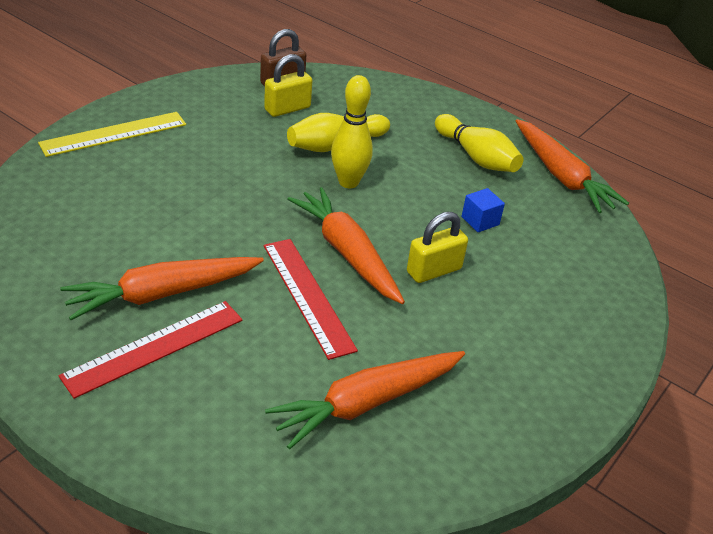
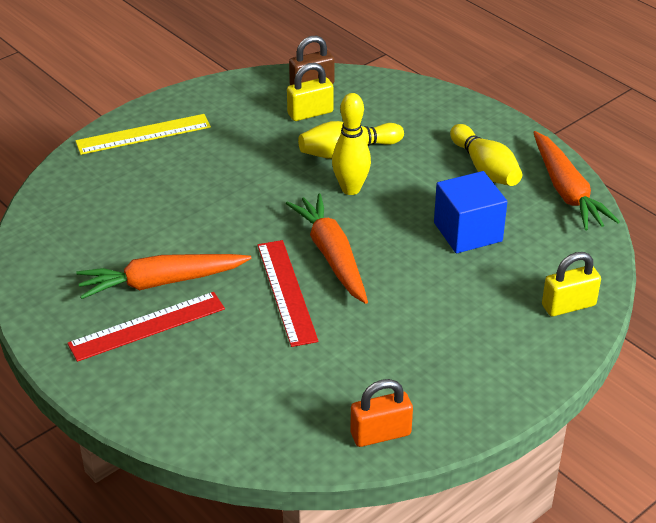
camera: 15 degrees right, 0 degrees up
orange carrot [265,351,465,449] -> none
yellow padlock [407,212,468,283] -> yellow padlock moved to [542,252,601,316]
blue cube [461,188,505,232] -> blue cube [434,171,507,253], size x1.96
none -> orange padlock [350,379,413,447]

